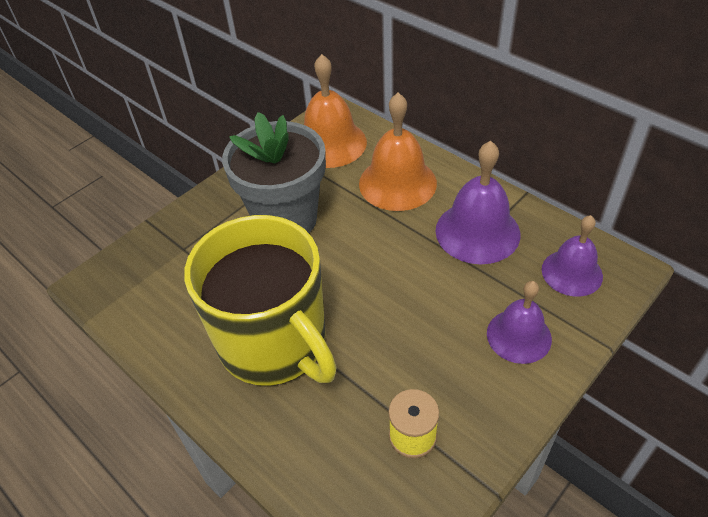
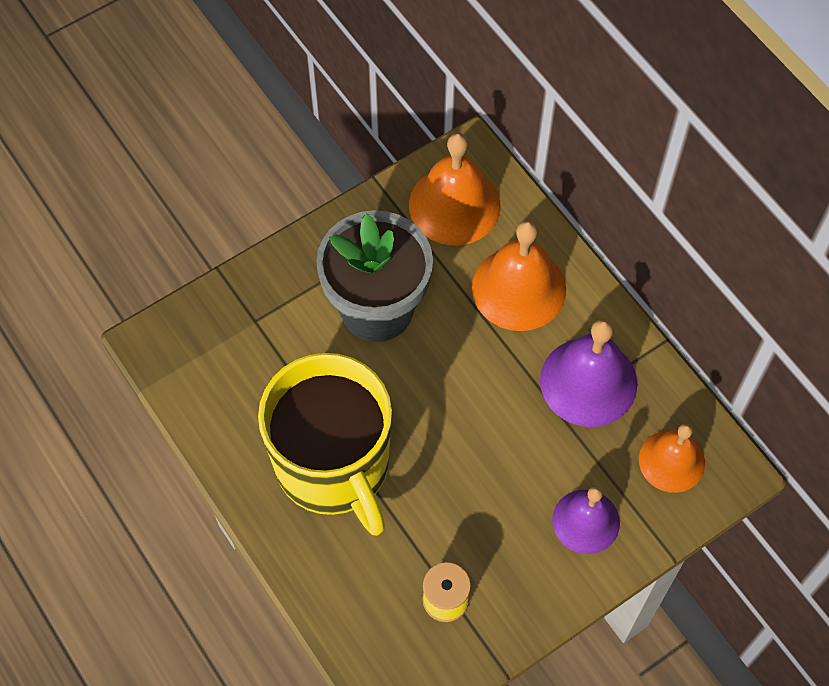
camera: 10 degrees right, 15 degrees up
purple bell [542,215,603,297] -> orange bell [639,423,705,493]

